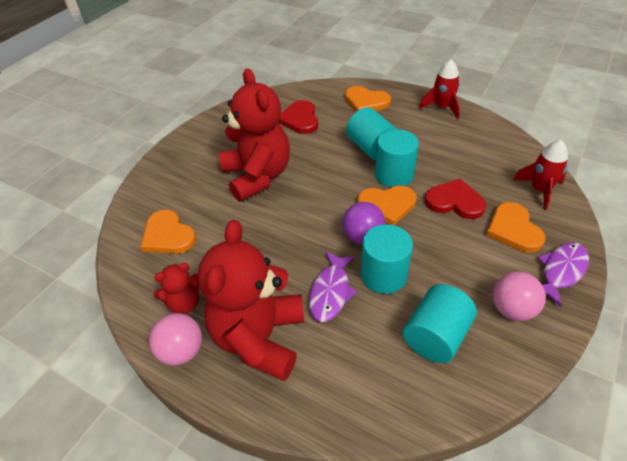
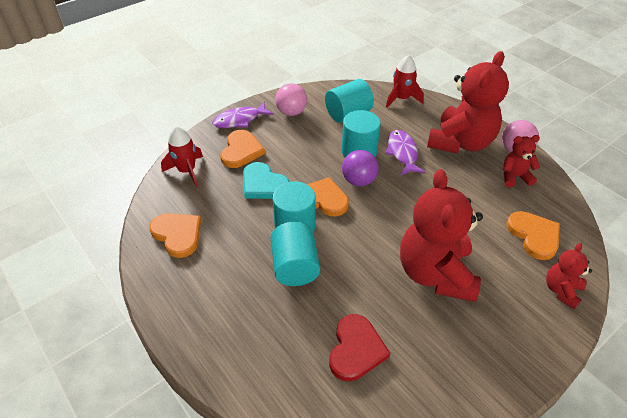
camera: 160 degrees left, 0 degrees up
purple fish [309,251,357,322] -> purple fish turned 45 degrees counterclockwise [385,130,425,176]
orange heart [345,86,391,112] -> orange heart moved to [149,213,201,258]
red rocket [419,59,460,119] -> red rocket moved to [386,55,424,107]
red heart [425,179,486,219] -> turquoise heart [243,162,289,199]
none -> red teddy bear [546,243,592,309]

